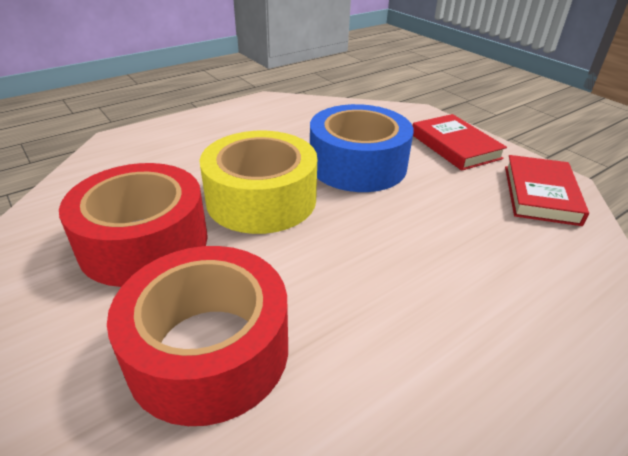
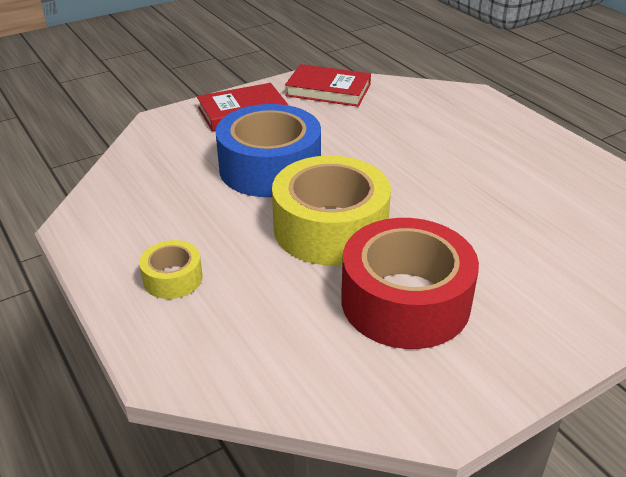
camera: 85 degrees left, 0 degrees up
red tape [107,246,288,426] -> none
none -> yellow tape [139,240,202,299]

